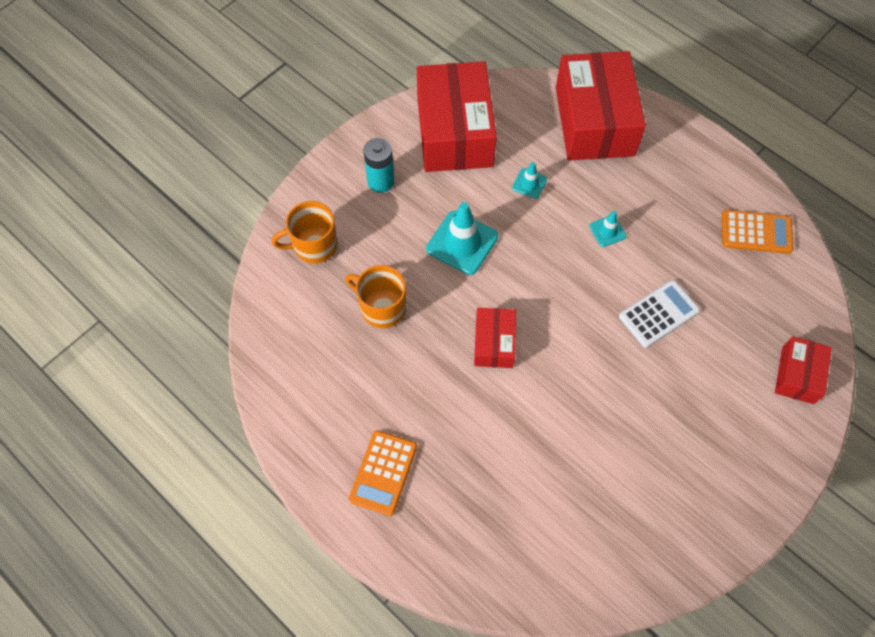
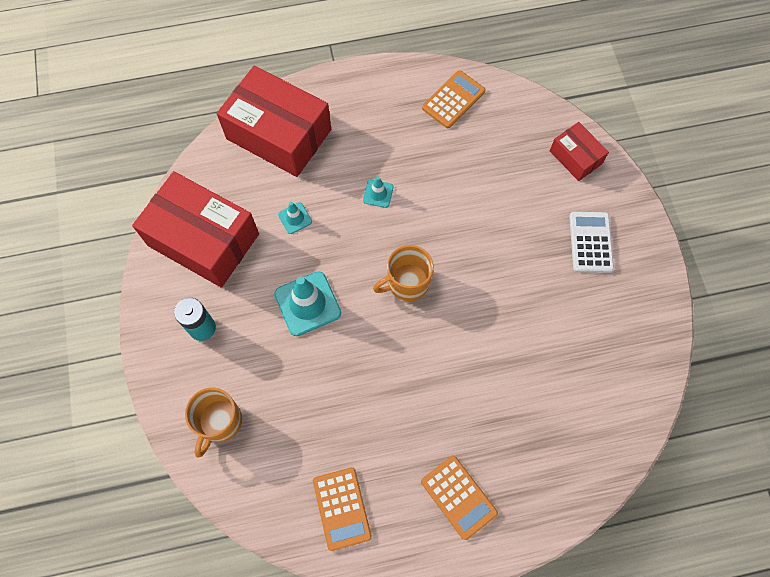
camera: 55 degrees left, 5 degrees up
orange mug [345,265,406,328] -> orange mug moved to [373,245,434,301]
red box [474,308,516,368] -> none
white calculator [619,280,700,348] -> white calculator moved to [569,212,614,273]
none -> orange calculator [313,467,372,551]

